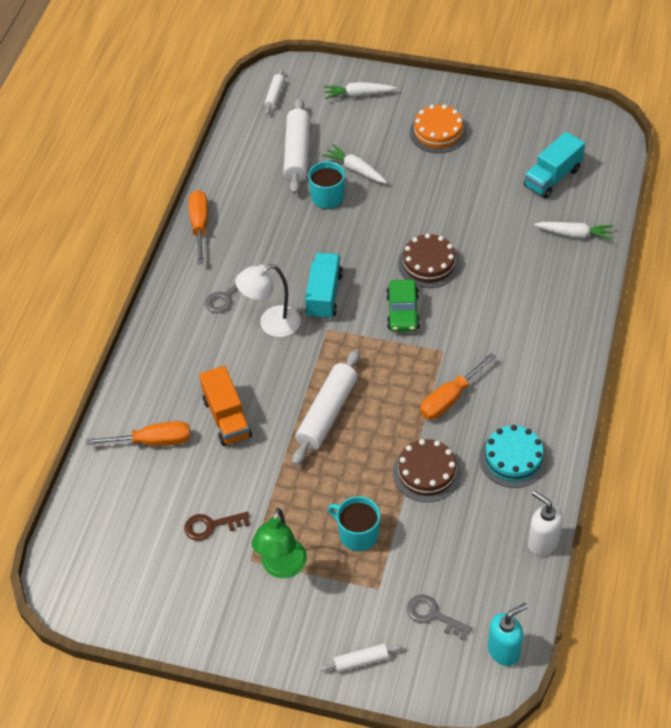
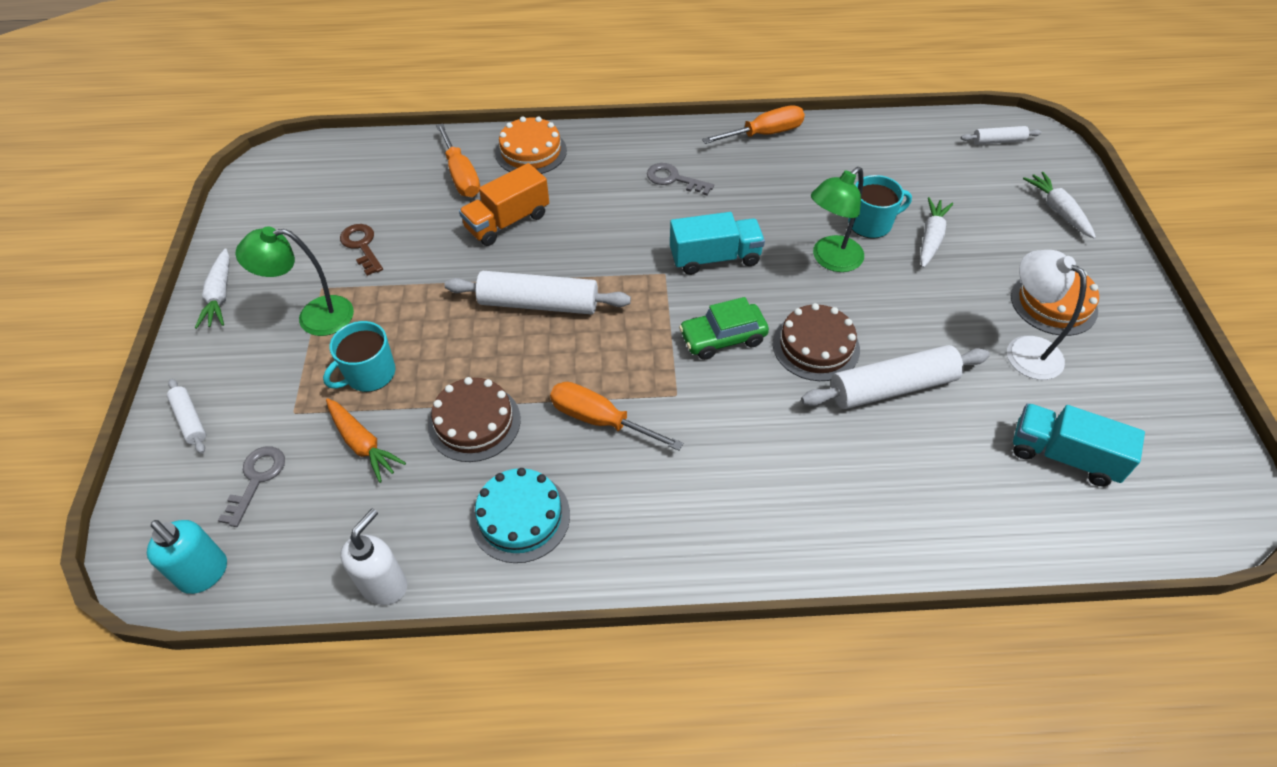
camera: 70 degrees right, 0 degrees up
white lamp [235,264,301,337] -> white lamp moved to [1007,250,1087,380]
white rolling pin [283,98,310,194] -> white rolling pin moved to [801,345,990,409]
turquoise mug [328,496,380,551] -> turquoise mug turned 150 degrees counterclockwise [323,321,395,392]
white carrot [534,222,614,241] -> white carrot moved to [195,248,230,329]
none -> orange carrot [326,398,406,483]
none -> orange cake [495,116,567,174]
none -> green lamp [811,167,864,272]

